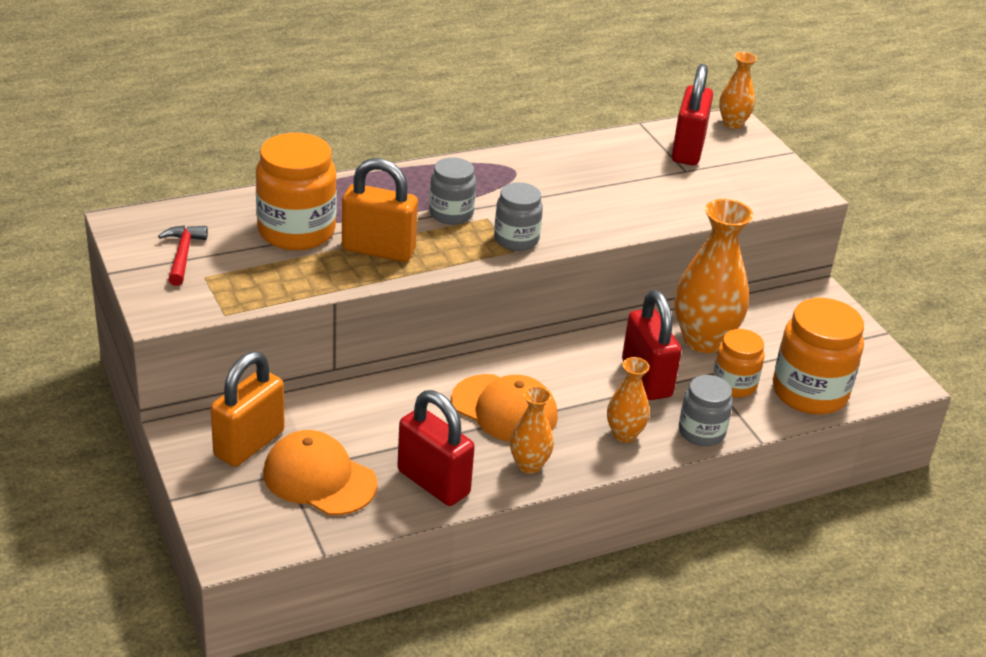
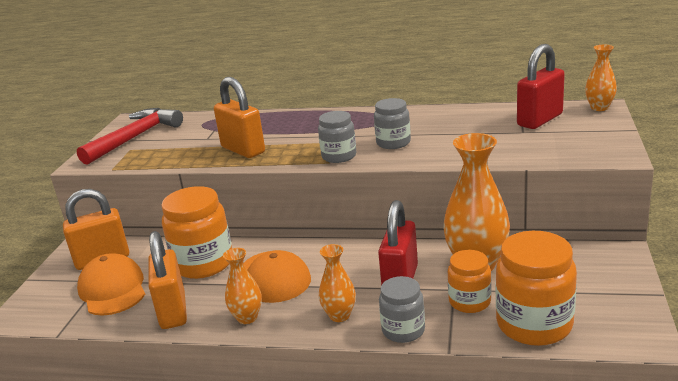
camera: 40 degrees right, 10 degrees down
red hammer [158,225,208,286] -> red hammer [77,108,183,165], size x1.87
orange jar [256,133,337,250] -> orange jar moved to [161,186,232,279]
red padlock [397,390,475,506] -> orange padlock [148,231,187,329]
grey jar [429,157,476,225] -> grey jar moved to [374,98,411,149]

